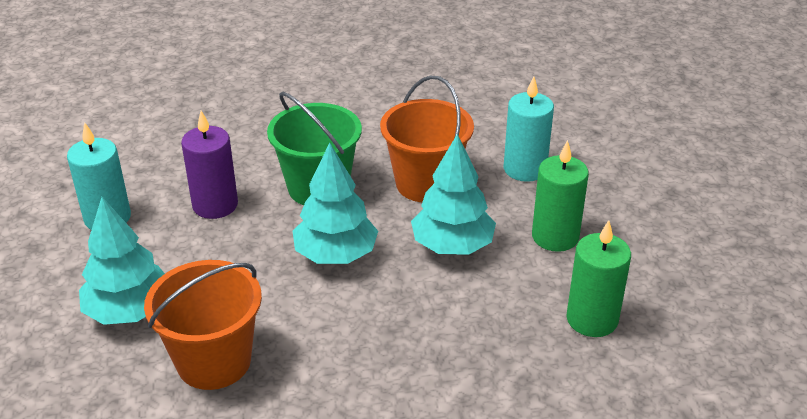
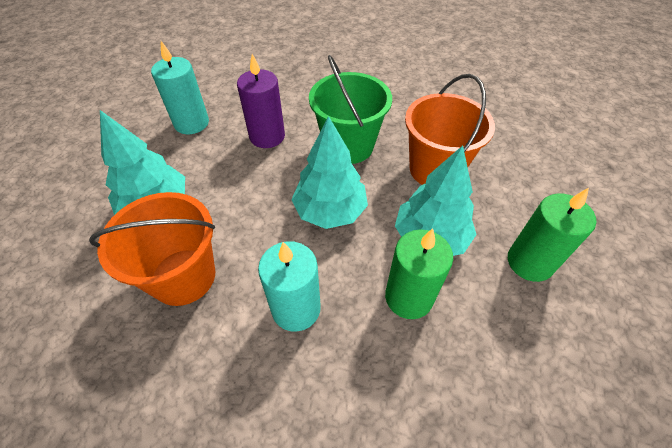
camera: 25 degrees right, 15 degrees up
turquoise candle [503,76,554,182] -> turquoise candle moved to [258,241,321,332]
green candle [566,220,631,337] -> green candle moved to [385,228,453,319]

